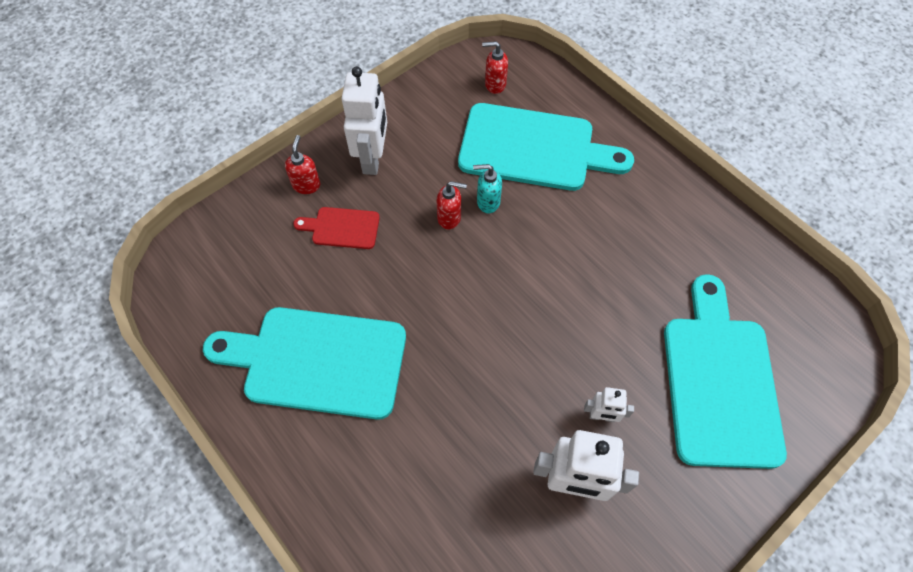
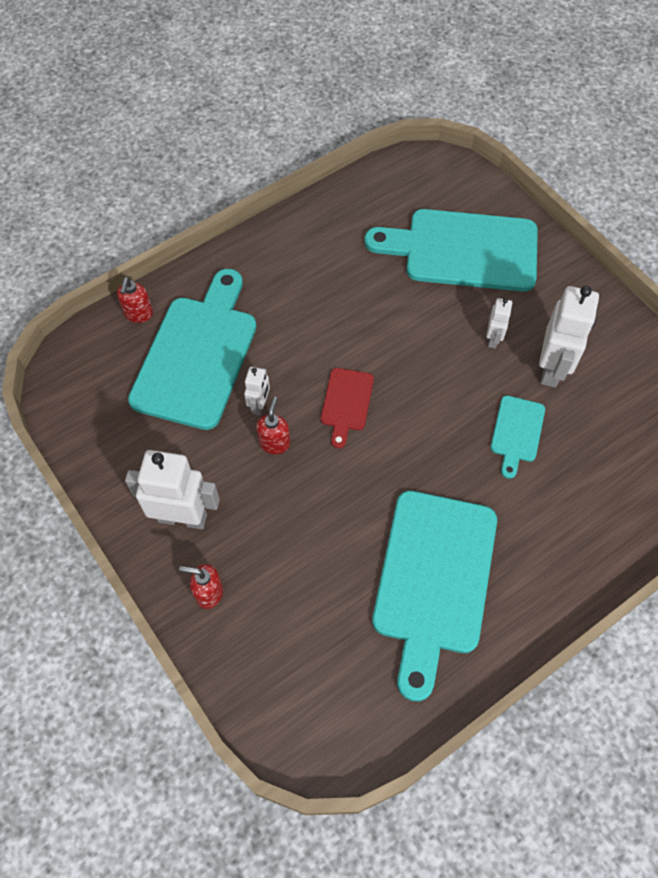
camera: 85 degrees left, 0 degrees up
red cutting board [293,207,380,249] -> red cutting board moved to [321,368,374,448]
turquoise soap dispenser [473,164,502,214] -> white robot [244,367,270,416]
red soap dispenser [482,41,508,94] -> red soap dispenser moved to [117,277,153,323]
none -> turquoise cutting board [491,396,545,479]

